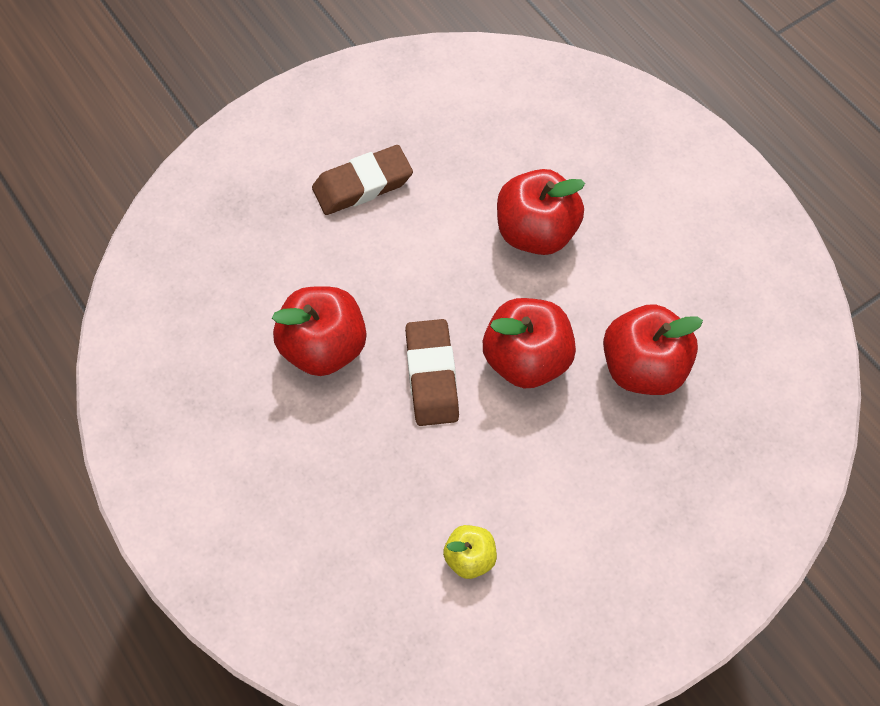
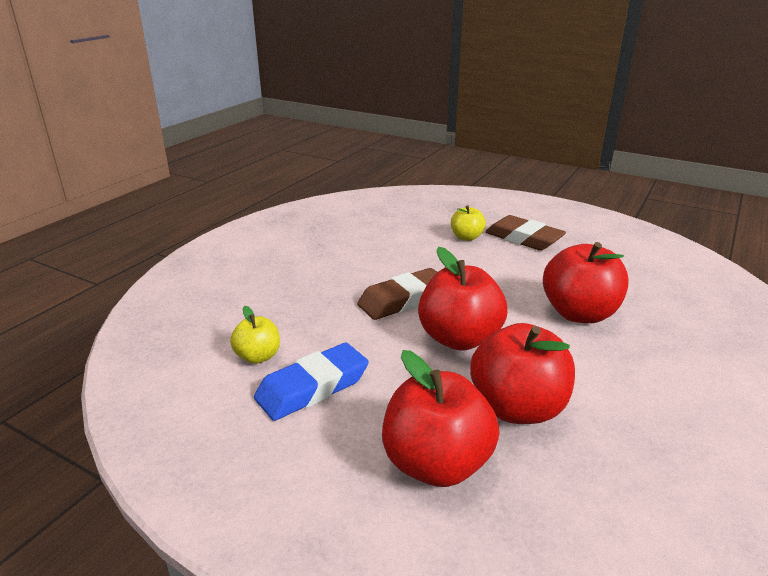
camera: 65 degrees right, 35 degrees down
red apple [272,286,366,376] -> red apple moved to [382,350,500,487]
none -> blue eraser [254,343,369,421]
none -> yellow apple [451,205,486,241]

